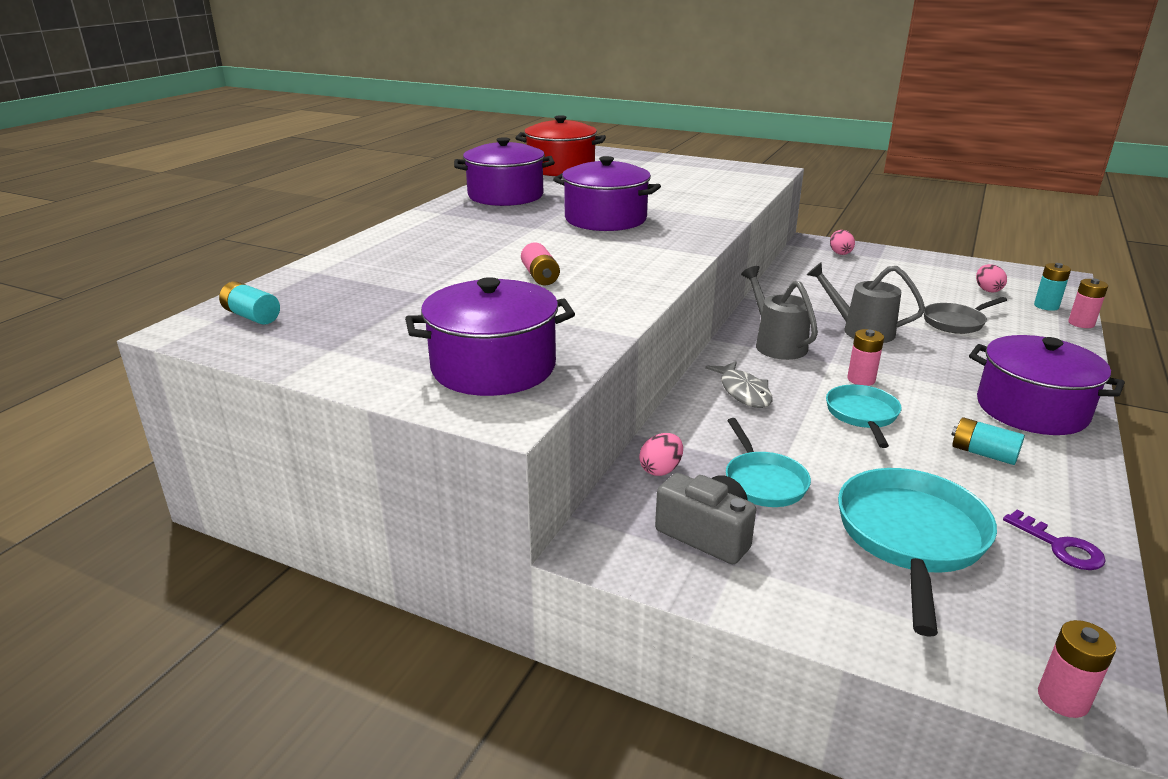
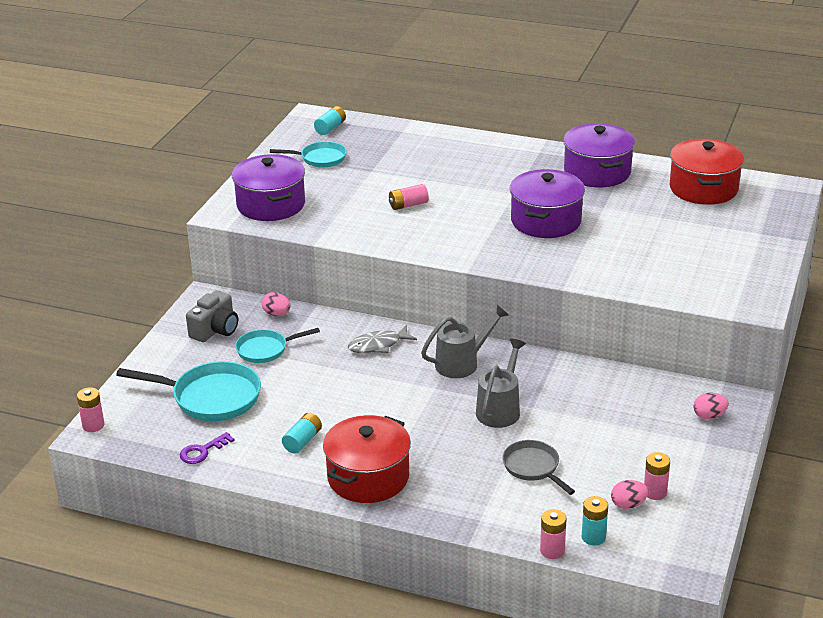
camera: 85 degrees right, 5 degrees up
turquoise pan [826,385,902,448] -> turquoise pan moved to [270,141,347,168]
pink battery [847,329,884,386] -> pink battery moved to [644,452,670,500]
purple pot [969,335,1125,435] -> red pot [323,415,411,503]

